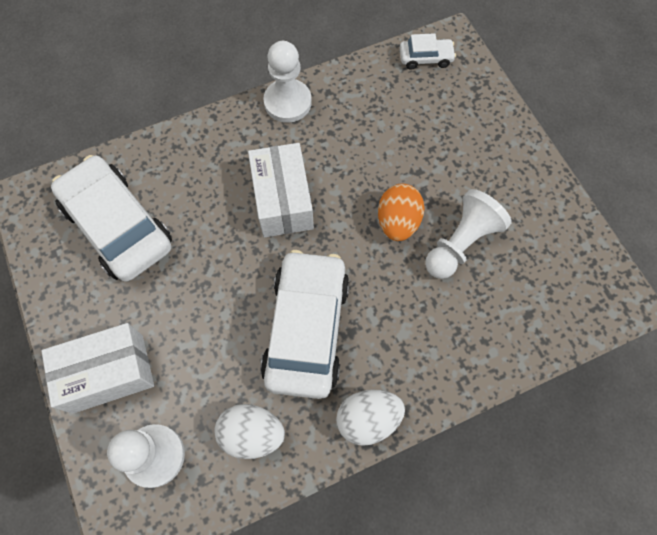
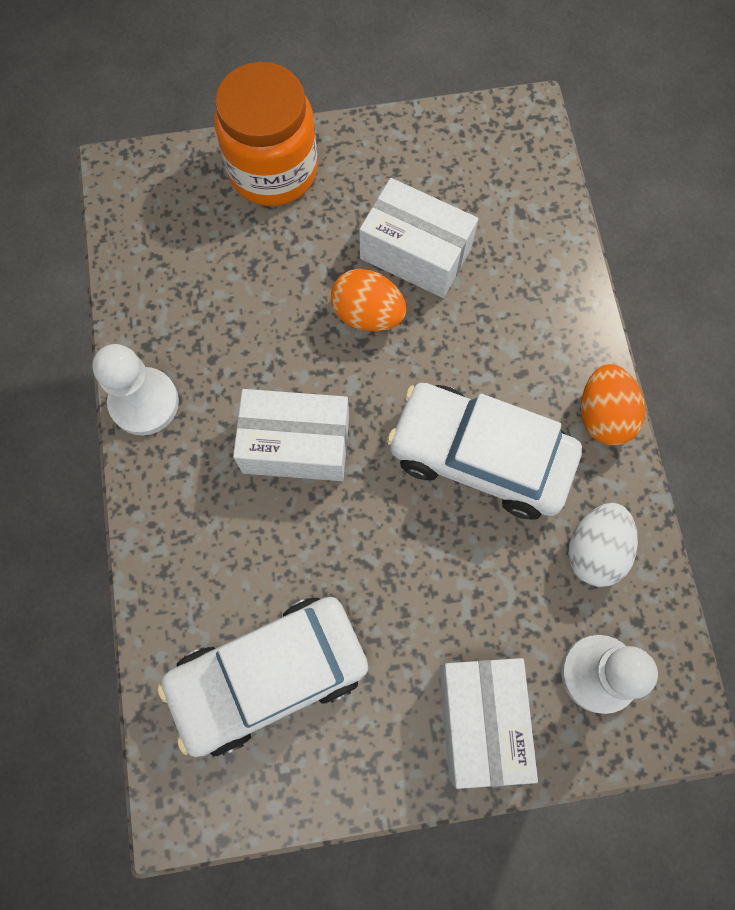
camera: 75 degrees left, 5 degrees up
white egg [336,390,405,446] -> orange egg [581,364,645,445]
white car [400,33,456,70] -> none
white pawn [425,189,512,279] -> white box [359,178,478,298]
none -> orange jar [214,62,318,206]

